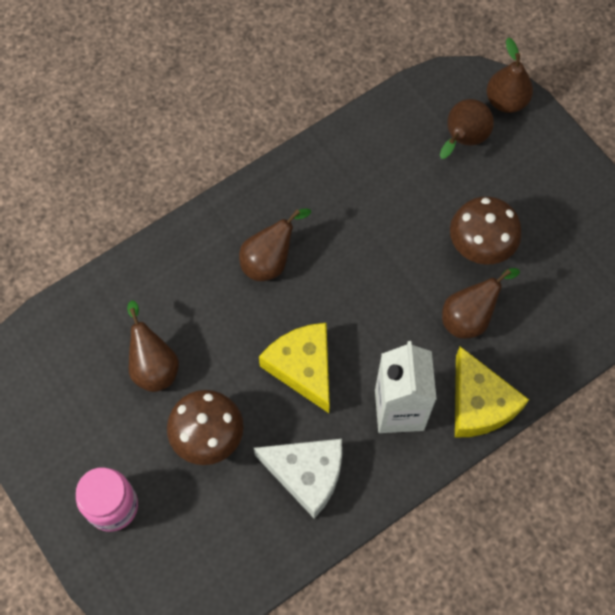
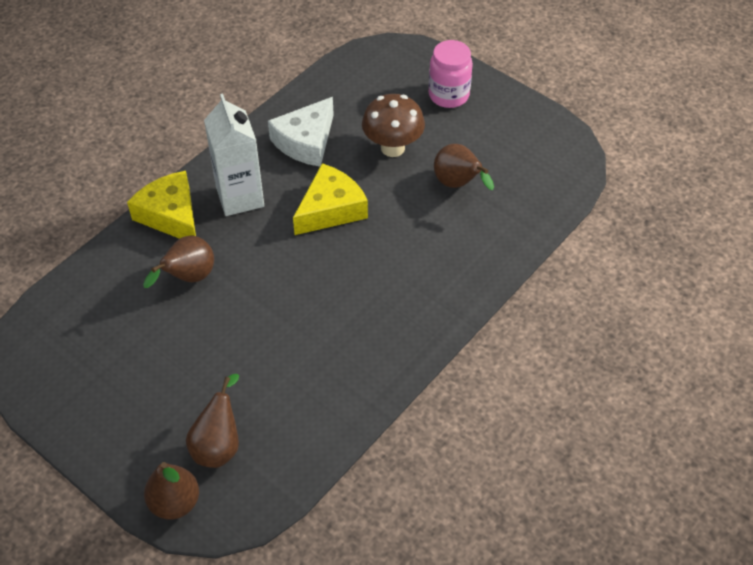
camera: 165 degrees right, 15 degrees down
brown pear [239,208,311,281] -> none
white cheese [254,439,342,519] -> white cheese turned 60 degrees counterclockwise [268,97,334,167]
yellow cheese [259,323,330,413] -> yellow cheese turned 90 degrees counterclockwise [293,163,368,235]
brown mushroom [450,196,522,264] -> none

